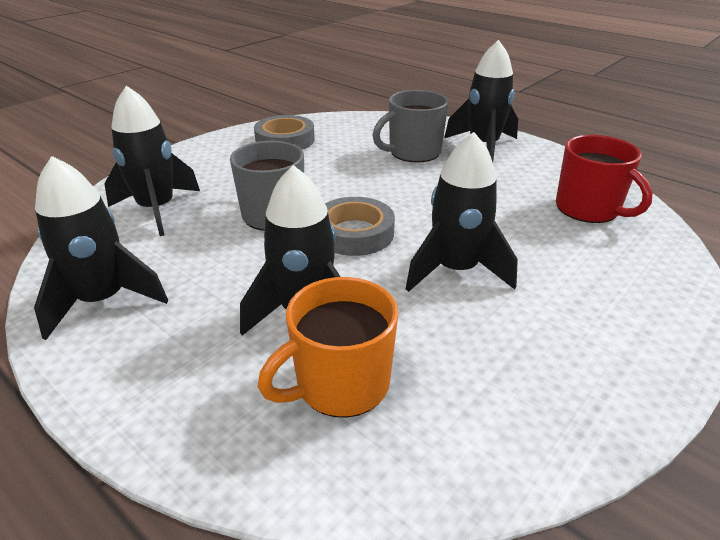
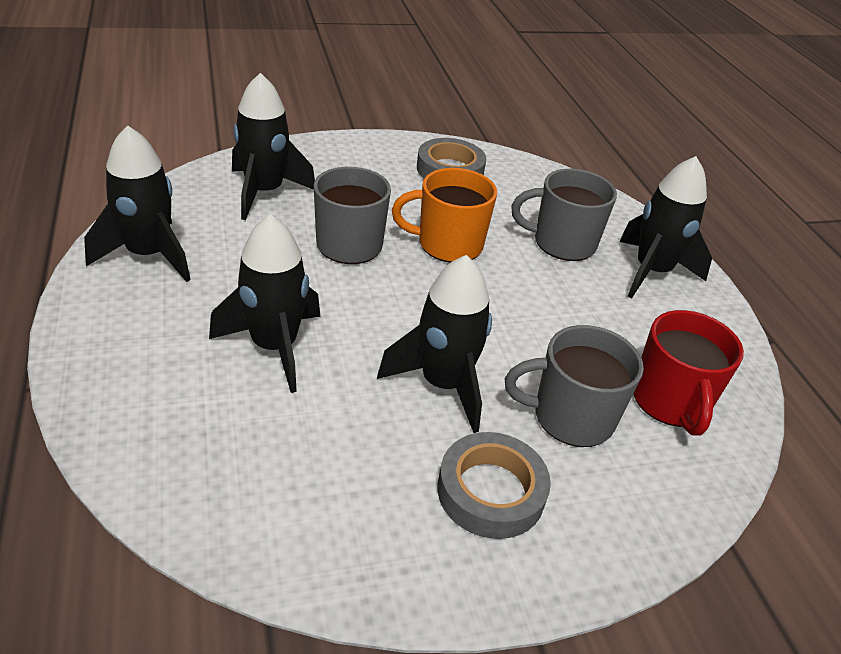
camera: 30 degrees right, 5 degrees up
orange mug [258,277,398,418] -> orange mug moved to [392,168,497,263]
grey tape [325,197,395,256] -> grey tape moved to [438,432,551,539]
none -> grey mug [505,325,644,447]

